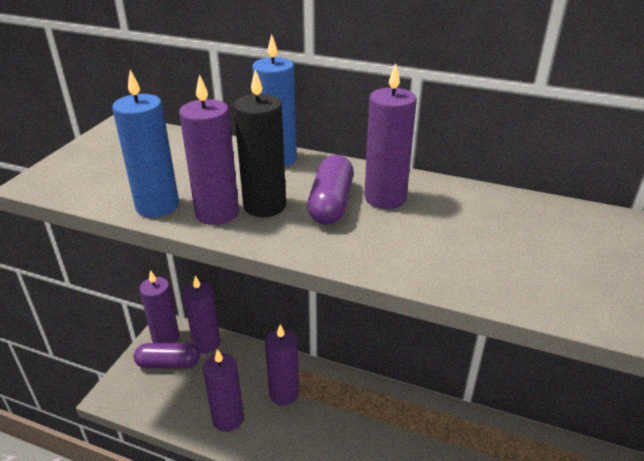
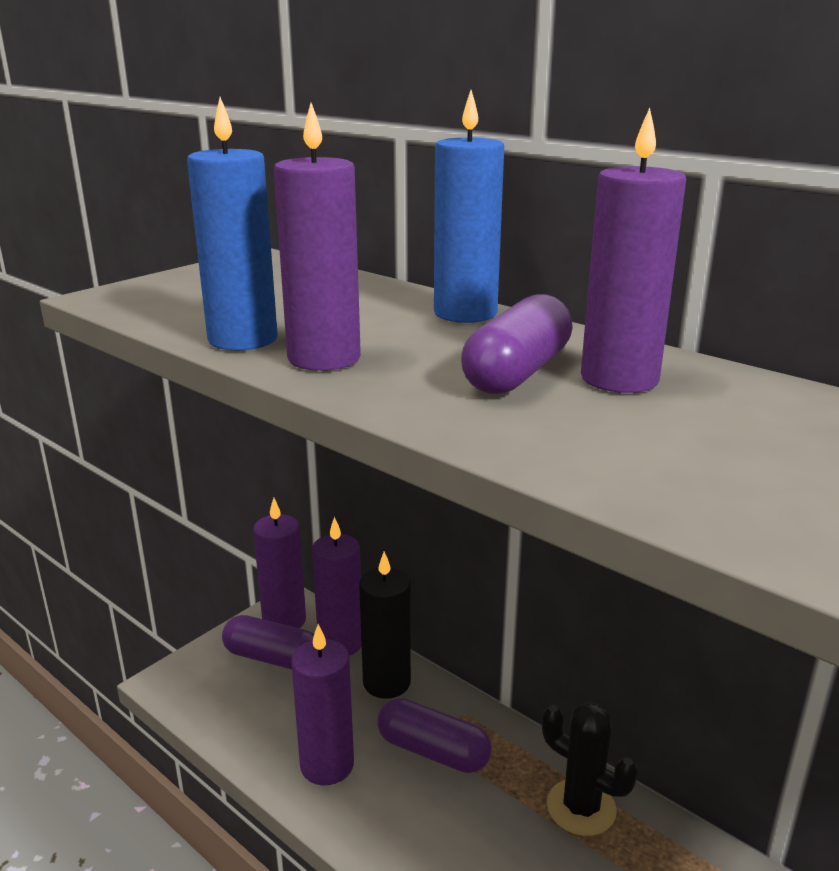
camera: 20 degrees right, 10 degrees down
black candle [234,69,286,217] -> black candle moved to [359,552,411,699]
purple candle [265,325,299,406] -> purple capsule [377,698,492,773]
none -> black cactus [542,702,638,836]

